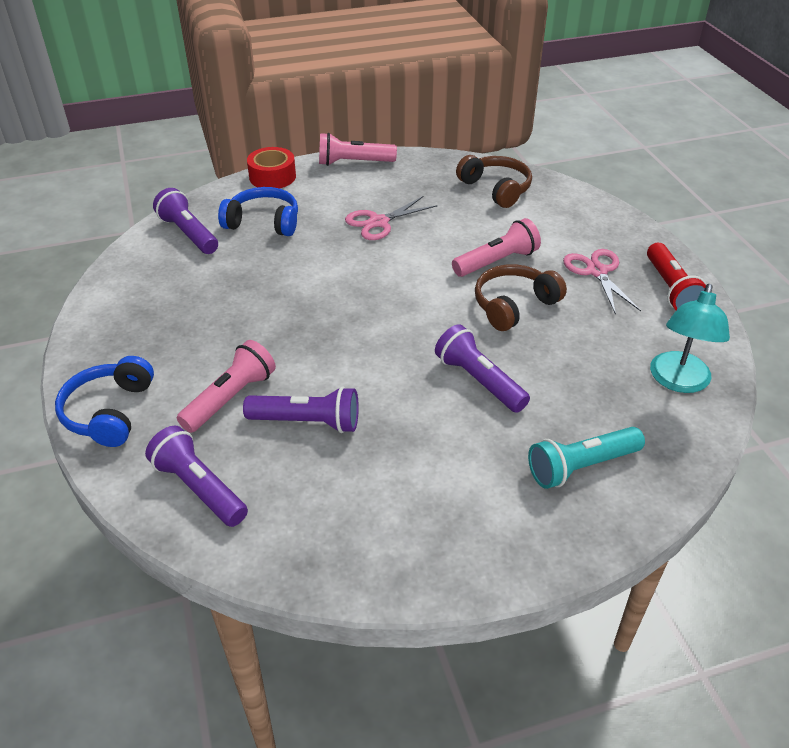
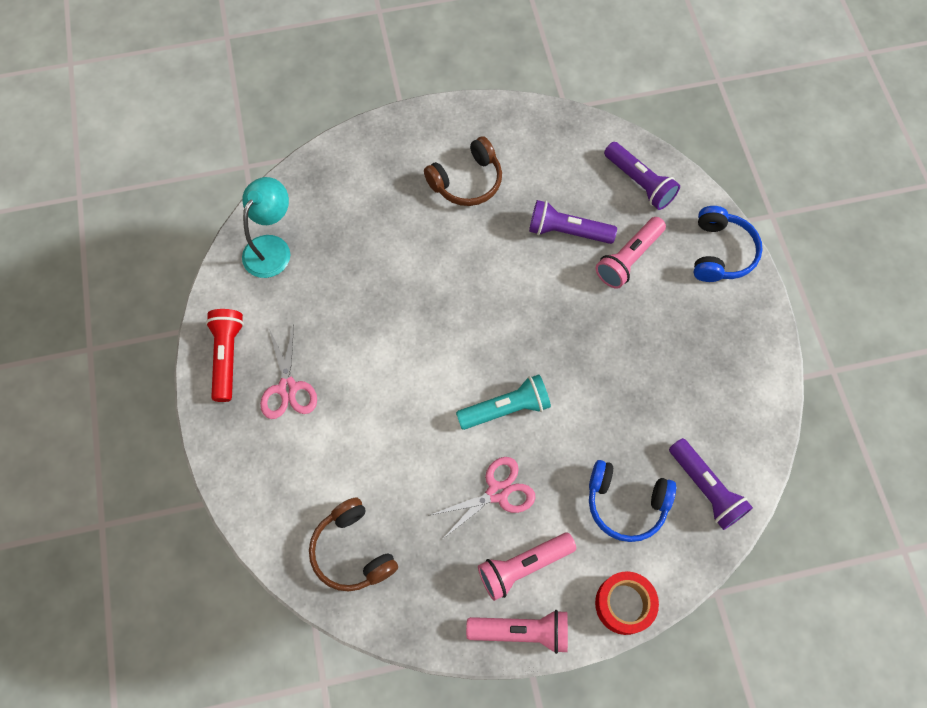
camera: 175 degrees left, 25 degrees up
purple flashlight [435,324,530,413] -> none
pink flashlight [452,218,541,277] -> pink flashlight moved to [478,533,576,601]
brown headphones [475,264,567,331] -> brown headphones moved to [424,136,502,206]
turquoise flashlight [528,427,645,489] -> turquoise flashlight moved to [456,374,551,430]

